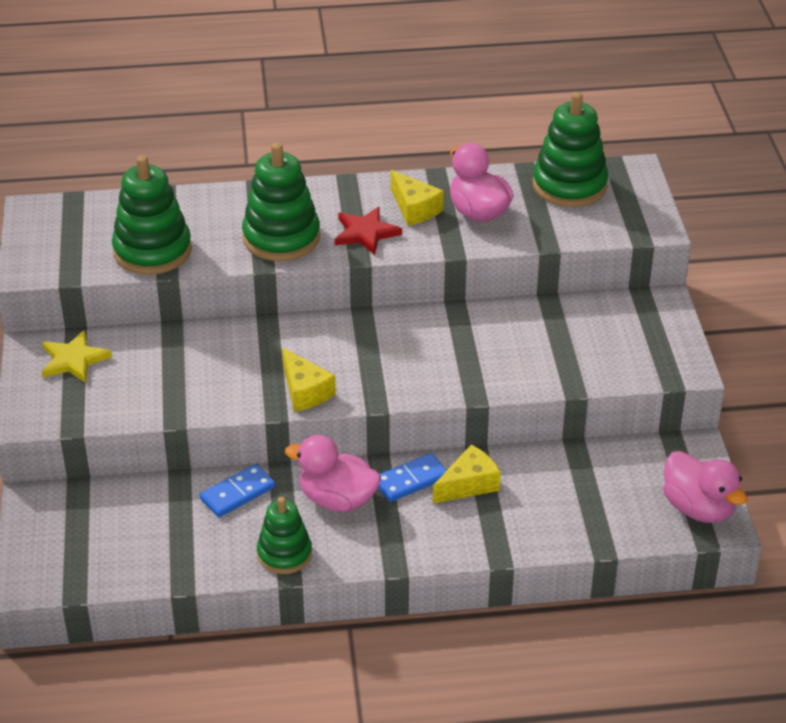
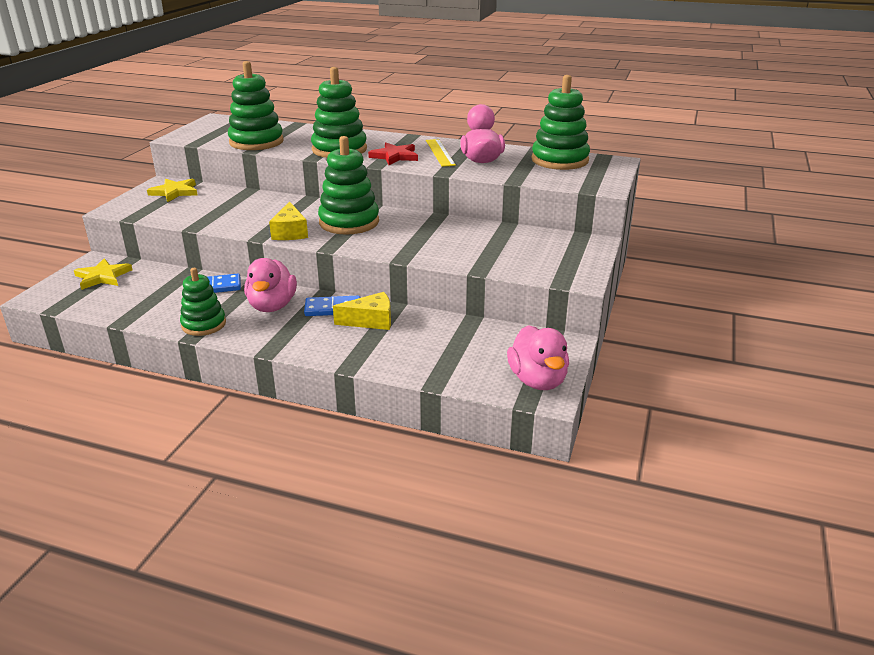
camera: 25 degrees right, 10 degrees down
pink duck [285,435,381,512] -> pink duck turned 135 degrees counterclockwise [244,258,297,312]
yellow cheese [391,170,444,226] -> yellow ruler [426,139,456,167]
none -> yellow star [74,258,132,290]
none -> green stacking toy [318,136,379,235]

